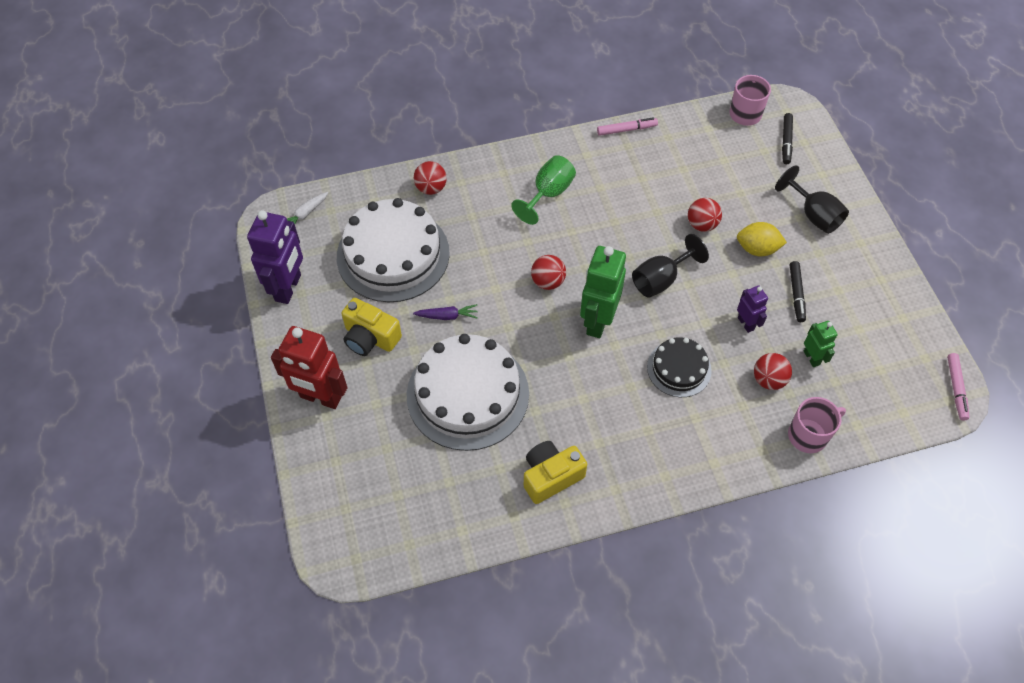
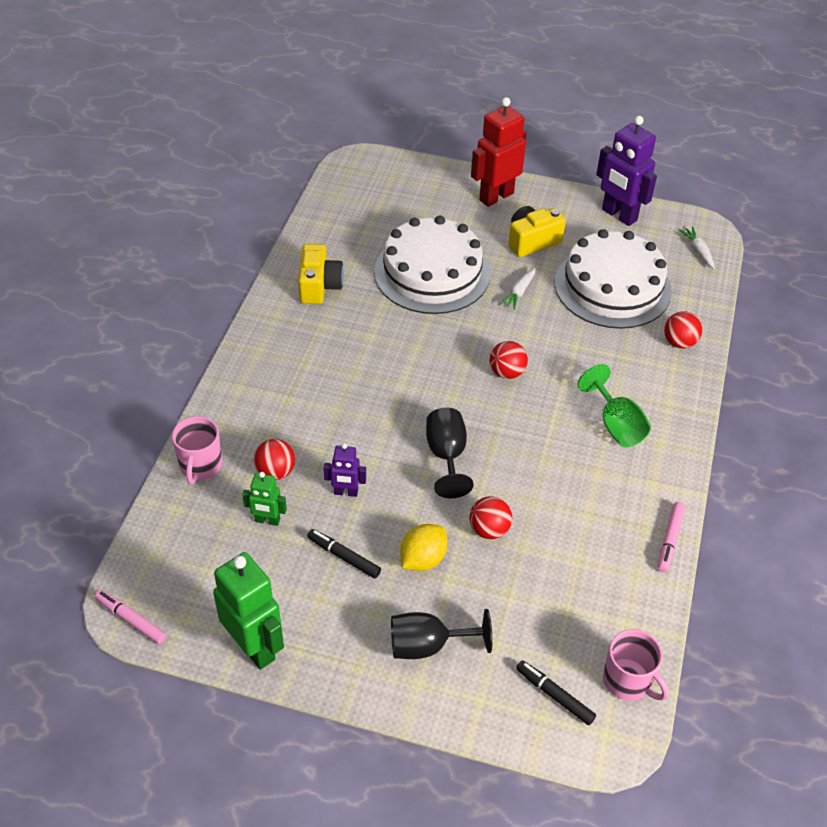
camera: 120 degrees right, 10 degrees down
purple carrot [413,304,478,320] -> white carrot [500,268,536,310]
green robot [580,246,626,338] -> green robot moved to [213,552,284,670]
black cake [647,337,712,397] -> none

